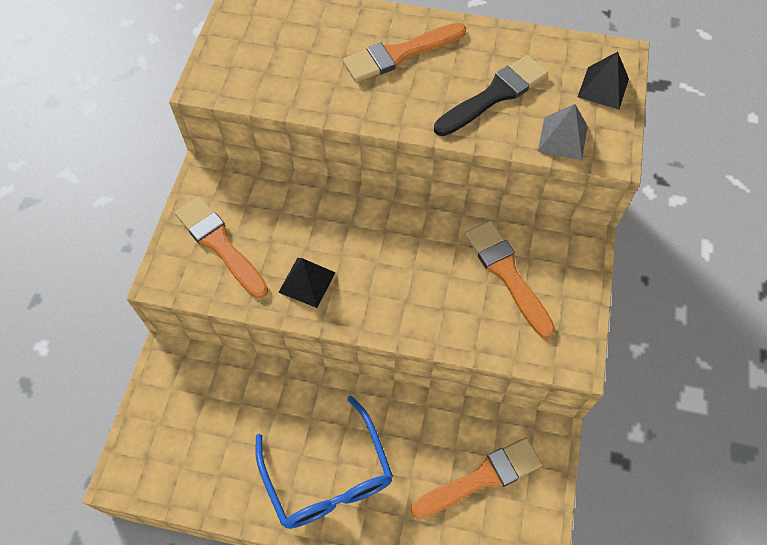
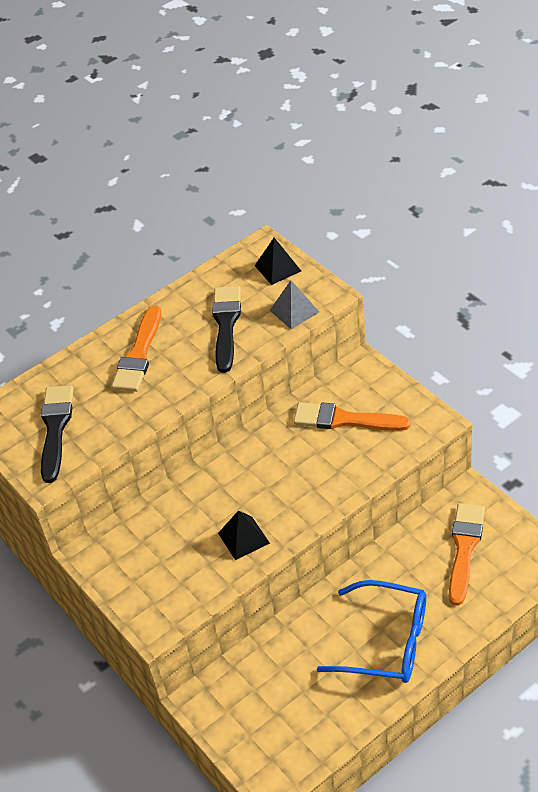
camera: 45 degrees left, 15 degrees down
orange brush [175,197,268,298] -> none
none -> black brush [41,385,74,483]

